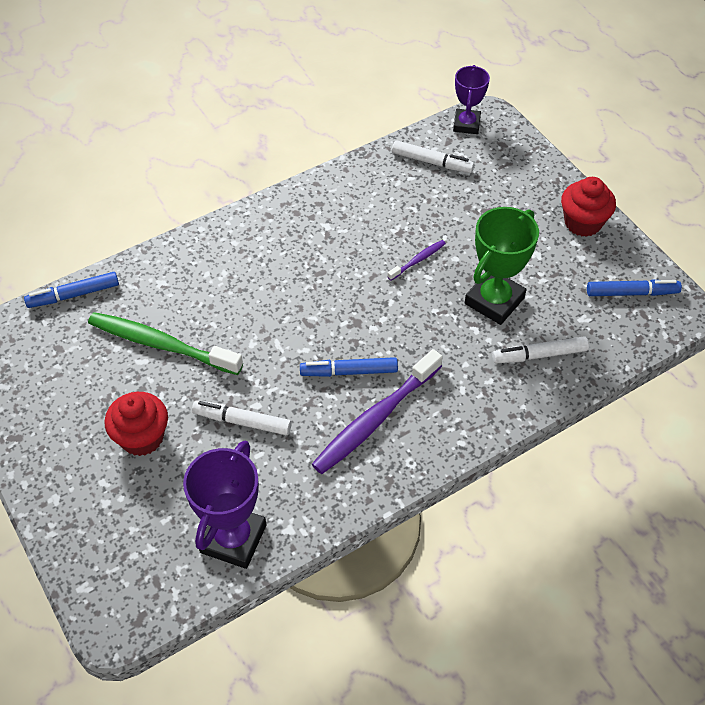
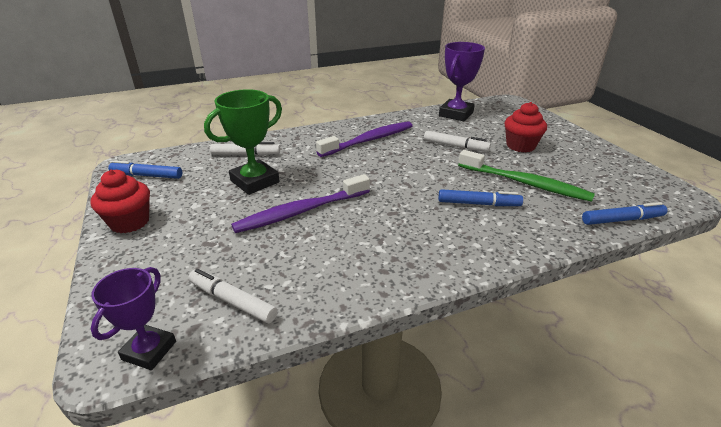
camera: 170 degrees left, 20 degrees down
blue marker [300,357,398,377] -> blue marker moved to [439,189,523,206]
purple toothbrush [387,240,446,281] -> purple toothbrush [231,174,370,233], size x2.15

